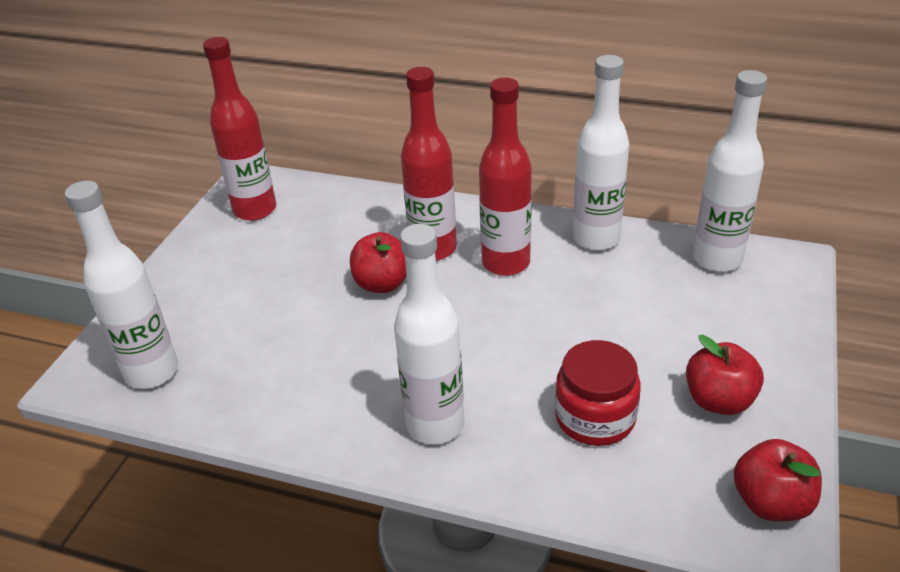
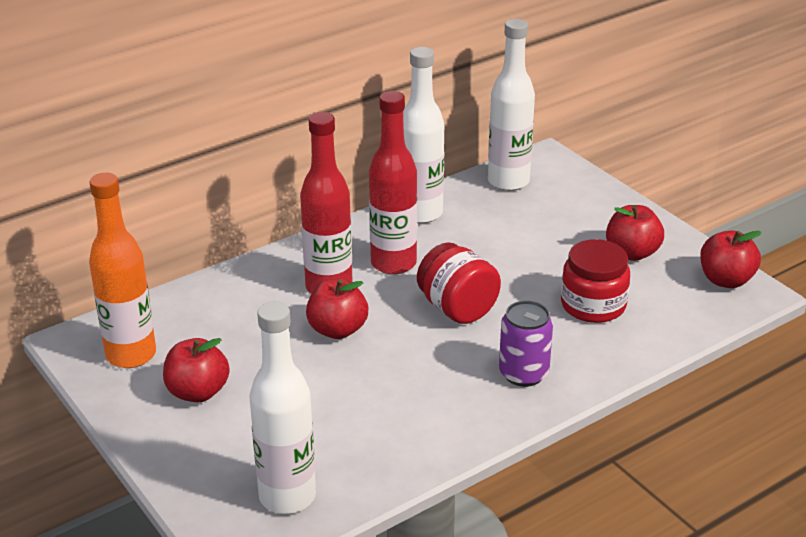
camera: 55 degrees left, 5 degrees down
red bottle [203,37,276,221] -> orange bottle [89,173,156,368]
white bottle [394,224,465,444] -> purple can [499,300,553,387]
none -> red apple [163,338,230,402]
none -> red jar [417,242,501,324]

